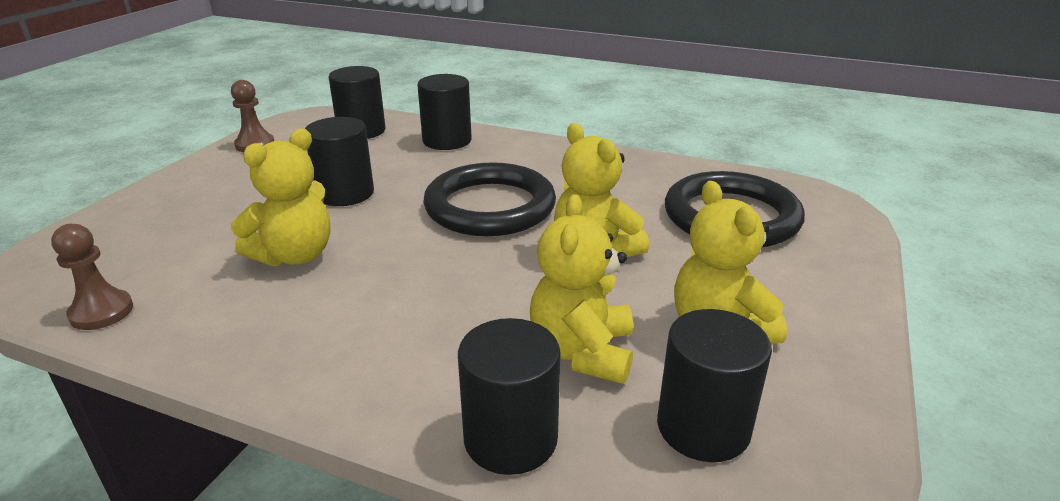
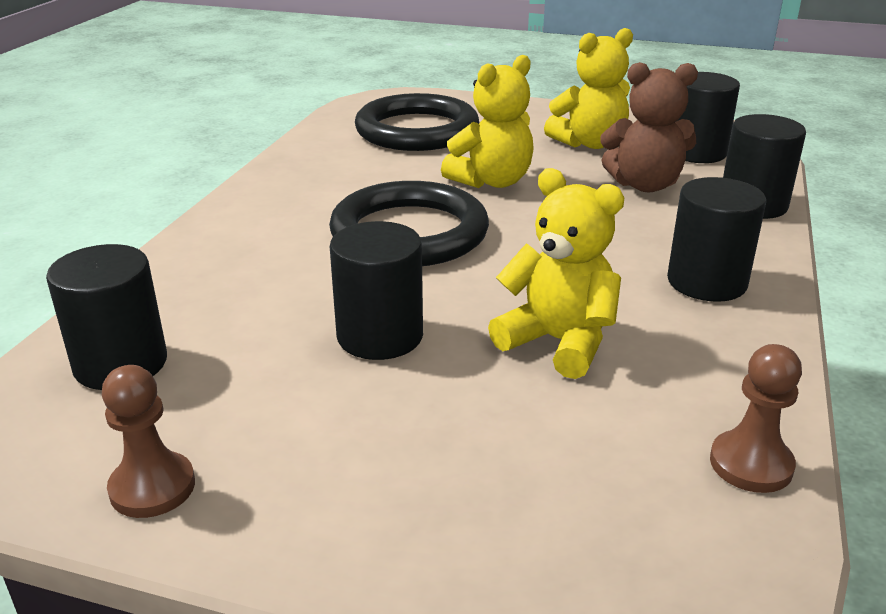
camera: 95 degrees left, 0 degrees up
black cylinder [417,74,472,150] -> black cylinder moved to [667,177,766,302]
yellow teddy bear [530,194,633,384] -> brown teddy bear [600,62,698,192]

